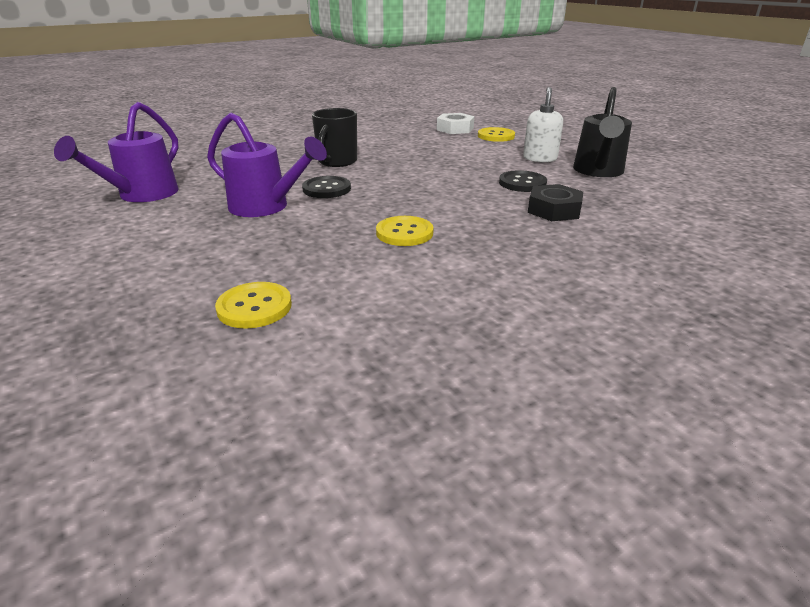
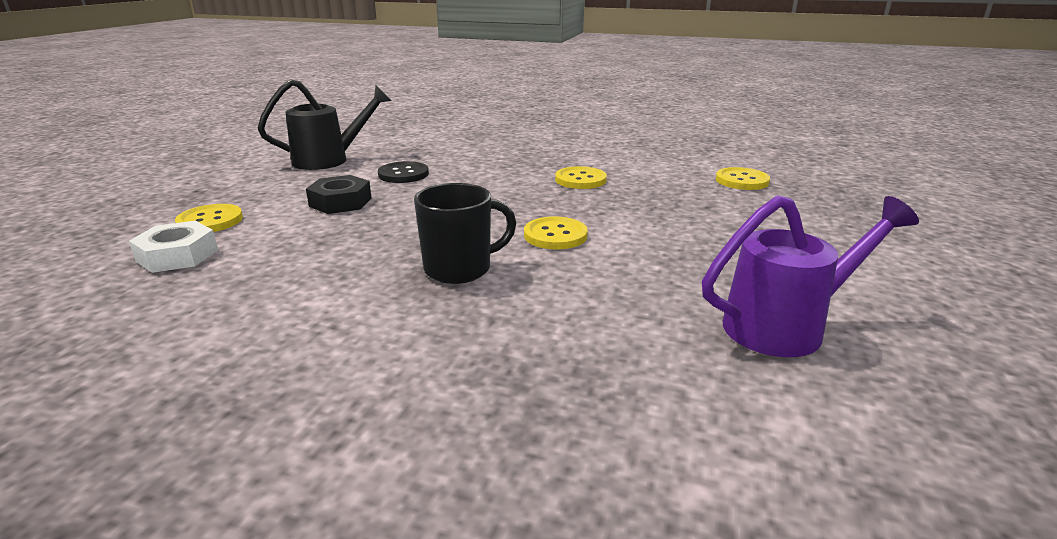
camera: 130 degrees left, 5 degrees down
purple watering can [207,112,327,217] -> none
black button [302,176,351,198] -> yellow button [524,217,588,249]
white soap dispenser [523,87,563,162] -> none
black nut [528,184,583,221] -> black nut moved to [306,175,372,214]

